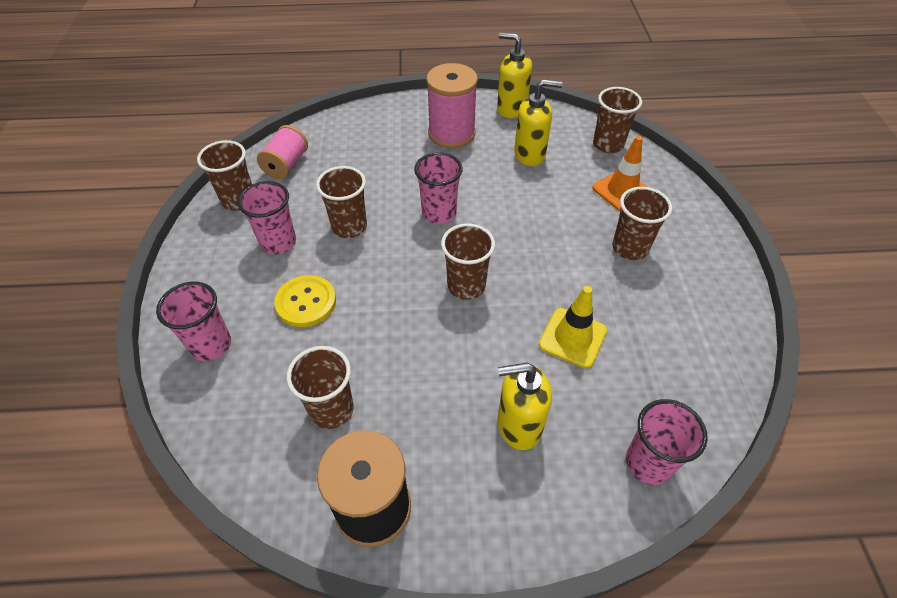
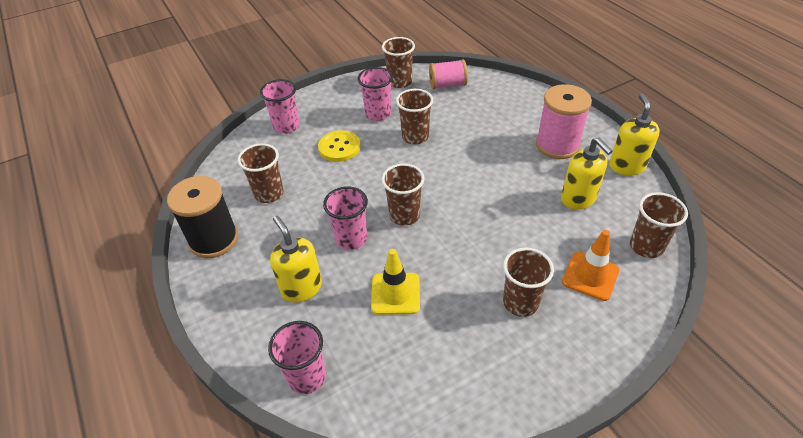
camera: 65 degrees right, 5 degrees down
pink cup [414,152,463,224] -> pink cup moved to [323,186,368,250]

